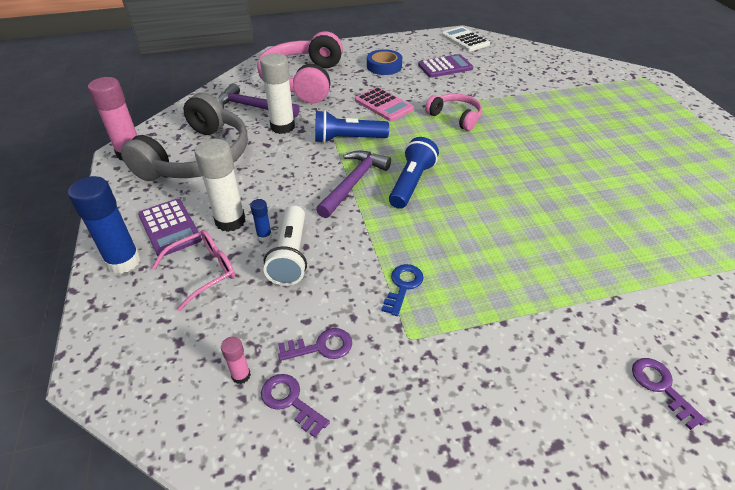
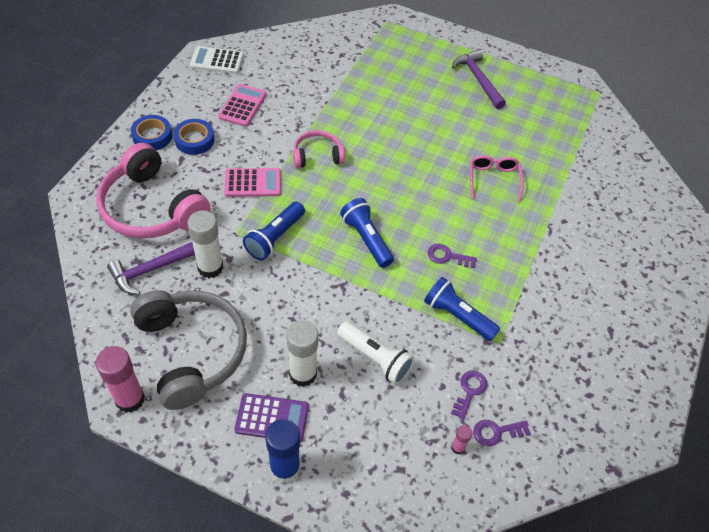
camera: 55 degrees left, 10 degrees up
pink glasses [152,230,235,311] -> pink glasses moved to [470,155,524,202]
blue glue stick [250,199,272,242] -> none
purple hammer [316,151,391,218] -> purple hammer moved to [452,50,506,109]
blue key [381,264,424,316] -> blue flashlight [424,277,500,341]
purple calculator [418,54,473,78] -> pink calculator [218,84,267,127]
purple key [632,358,707,430] -> purple key moved to [428,244,477,268]
none -> blue tape [131,115,172,150]

